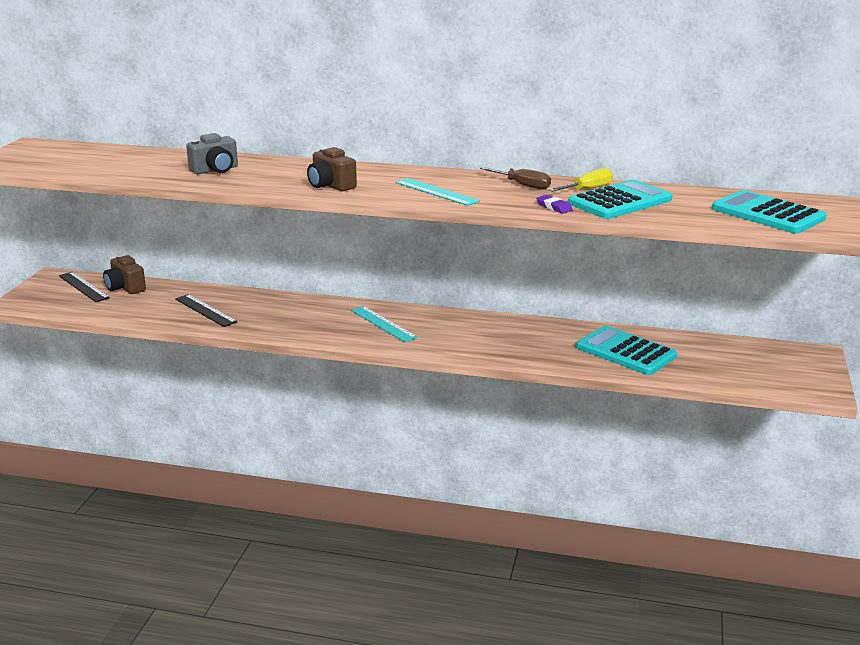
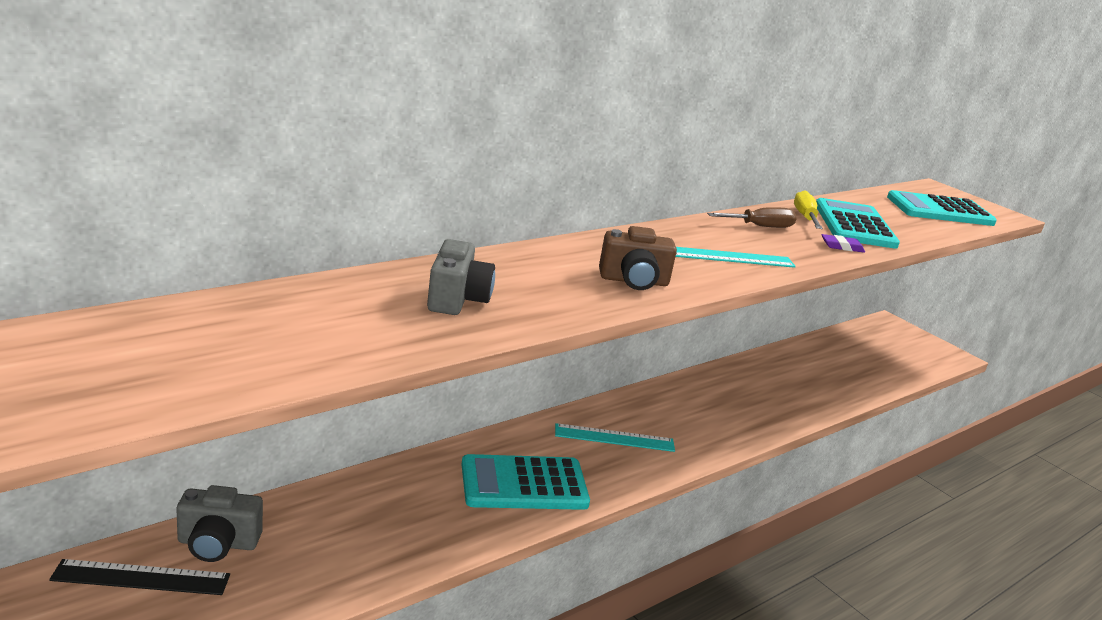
camera: 55 degrees left, 0 degrees up
brown camera [103,255,146,294] -> grey camera [176,485,263,562]
black ruler [175,294,238,327] -> none
turquoise calculator [576,326,677,375] -> turquoise calculator moved to [461,454,590,510]

